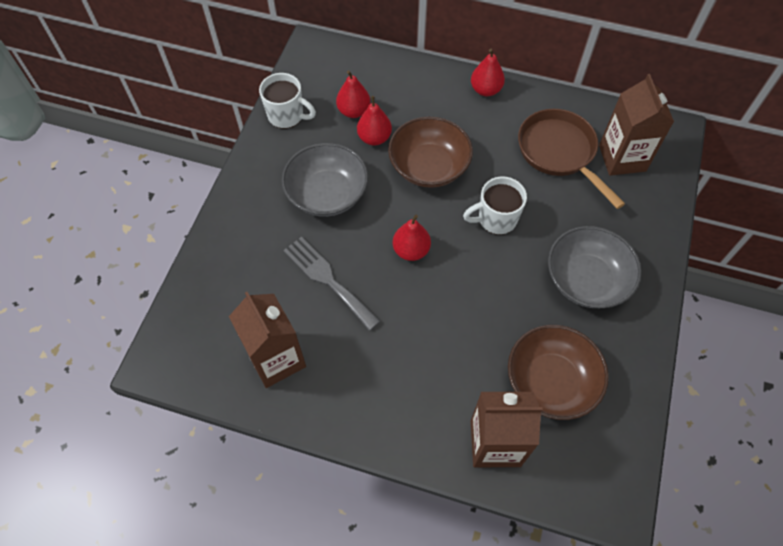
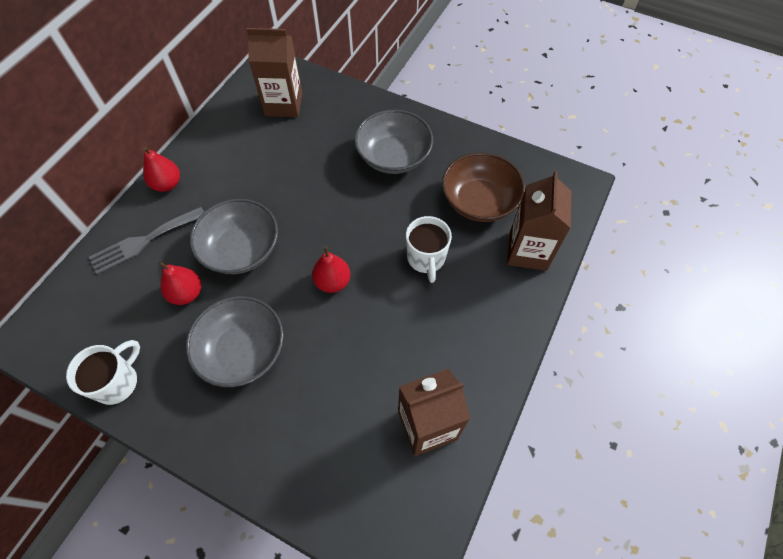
camera: 80 degrees left, 0 degrees up
grey fork [283,237,381,331] -> grey fork moved to [89,207,204,275]
red pear [336,71,370,118] -> none
brown bowl [388,117,473,188] -> grey bowl [190,199,278,274]
white mug [463,176,527,235] -> white mug moved to [406,216,452,283]
brown pan [518,109,625,209] -> none

